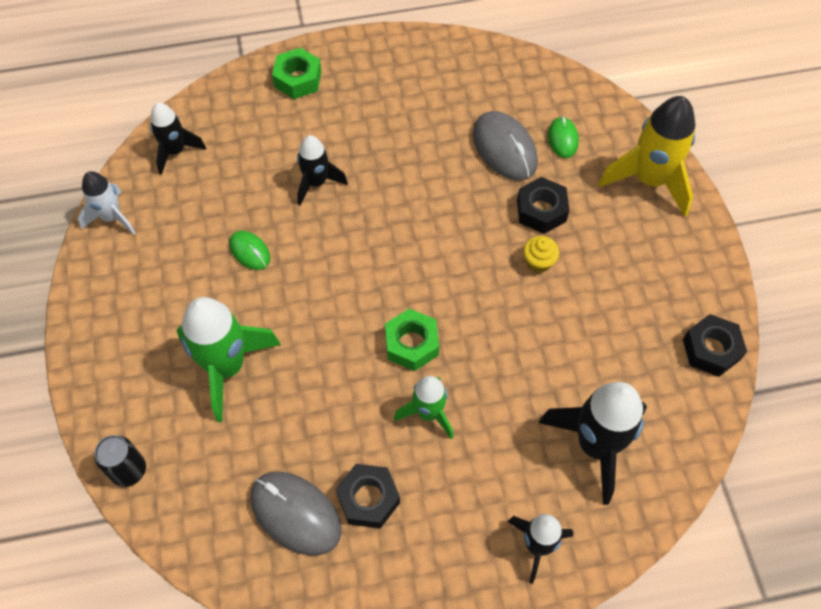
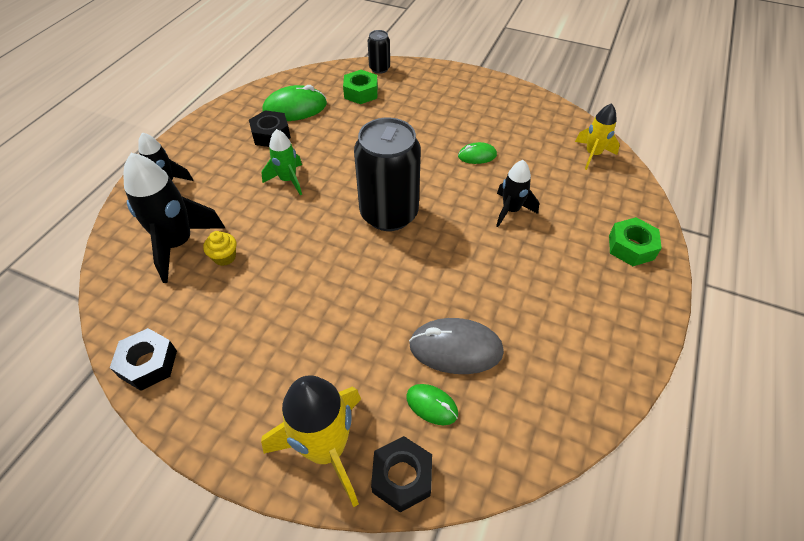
camera: 125 degrees right, 10 degrees down
white rocket [78,171,135,235] -> none
black rocket [150,103,206,175] -> yellow rocket [575,103,620,170]
green rocket [176,297,281,422] -> none
grey mouse [250,472,342,556] -> green mouse [262,85,327,121]
green nut [385,309,439,371] -> green nut moved to [343,70,378,104]
black nut [517,177,569,234] -> black nut moved to [371,436,432,512]
yellow cupcake [523,236,559,273] -> yellow cupcake moved to [203,231,236,266]
none -> black can [354,118,421,231]

